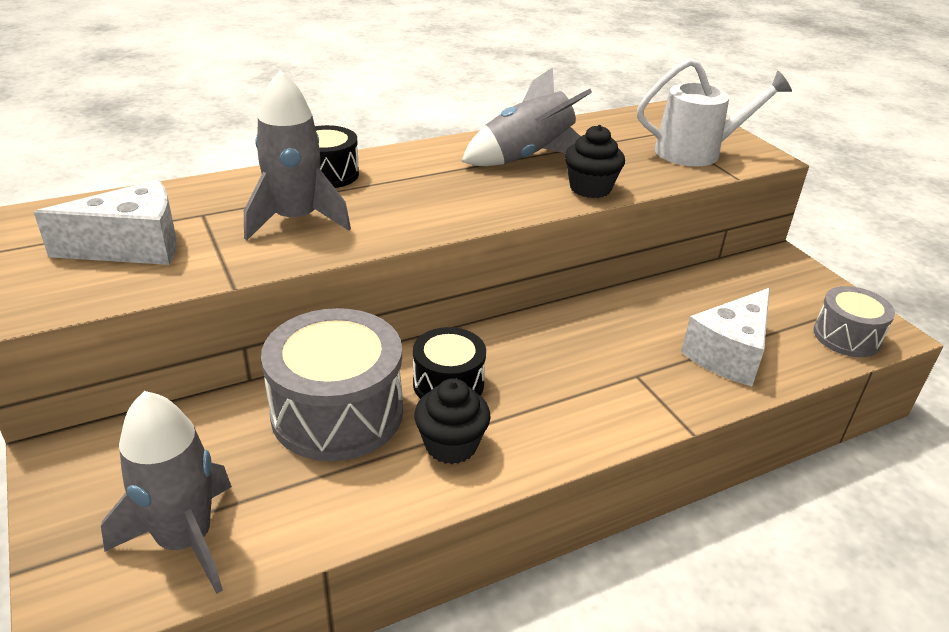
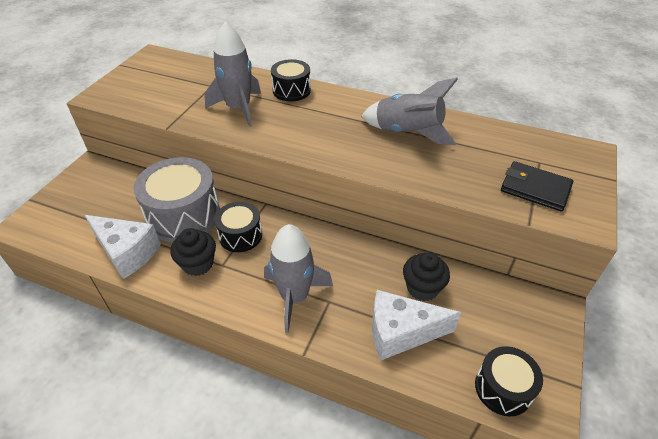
camera: 50 degrees right, 10 degrees up
white cheese [34,180,177,265] -> white cheese moved to [85,215,161,279]
grey rocket [101,391,232,594] -> grey rocket moved to [264,224,333,333]
black cupcake [565,125,625,198] -> black cupcake moved to [403,252,450,301]
white watering can [637,58,792,166] -> black wallet [501,161,573,212]
grey drum [813,286,895,357] -> black drum [475,346,543,416]

